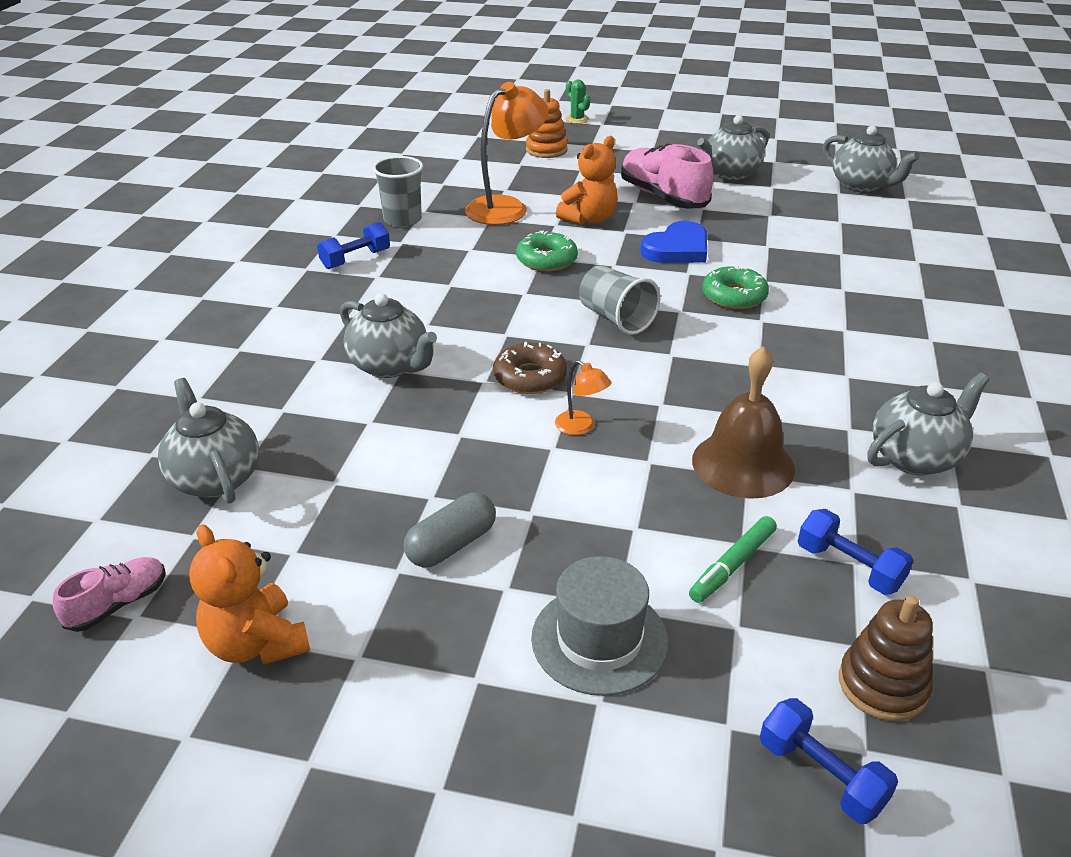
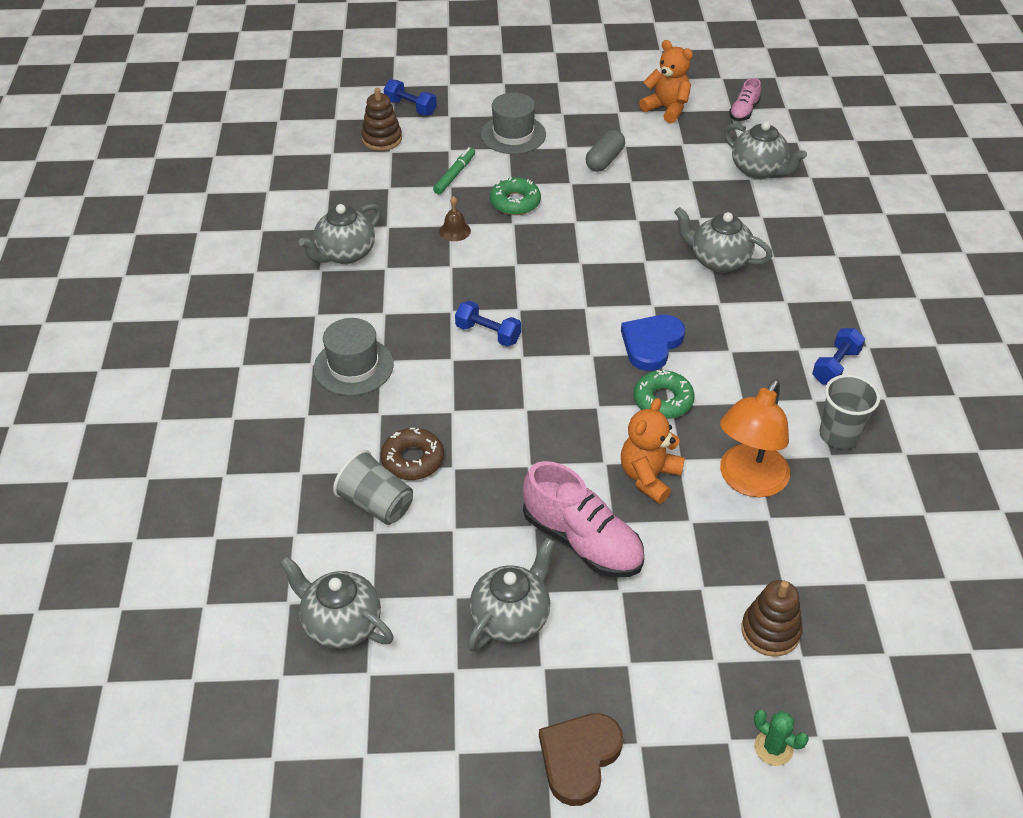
camera: 165 degrees right, 10 degrees up
brown donut [493,342,567,394] -> brown donut moved to [381,428,444,480]
orange stacking toy [526,89,568,158] -> brown stacking toy [741,580,802,657]
orange lamp [555,360,611,435] -> none
grey cup [579,265,660,335] -> grey cup moved to [333,450,413,525]
blue heart [640,221,707,263] -> blue heart moved to [621,315,685,371]
brown bell [692,346,795,499] -> brown bell [439,196,471,241], size x0.49
green donut [702,265,769,309] -> green donut moved to [490,177,541,215]
blue dumbbell [798,509,913,595] -> blue dumbbell moved to [455,301,521,347]
none -> grey hat [314,318,394,396]
none -> brown heart [539,713,624,806]

